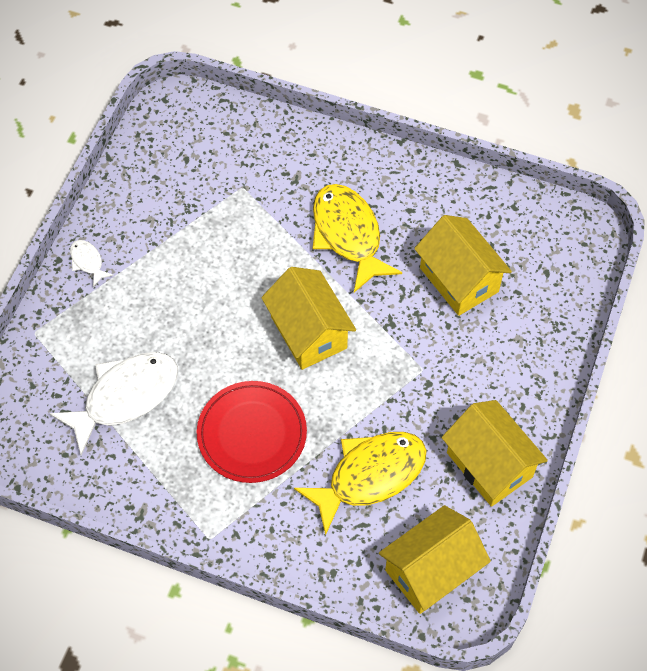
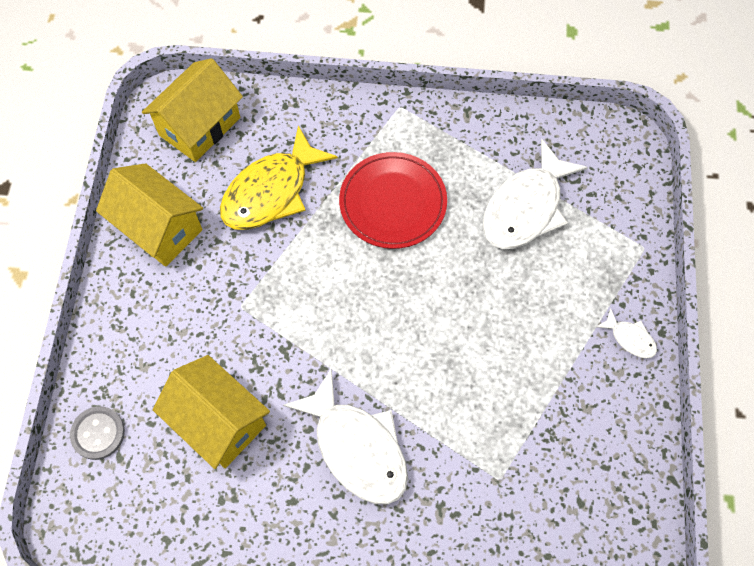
camera: 165 degrees right, 5 degrees up
yellow house [261,267,356,370] -> none
yellow fish [313,184,402,292] -> white fish [283,368,408,504]
none -> grey button [70,406,125,460]

